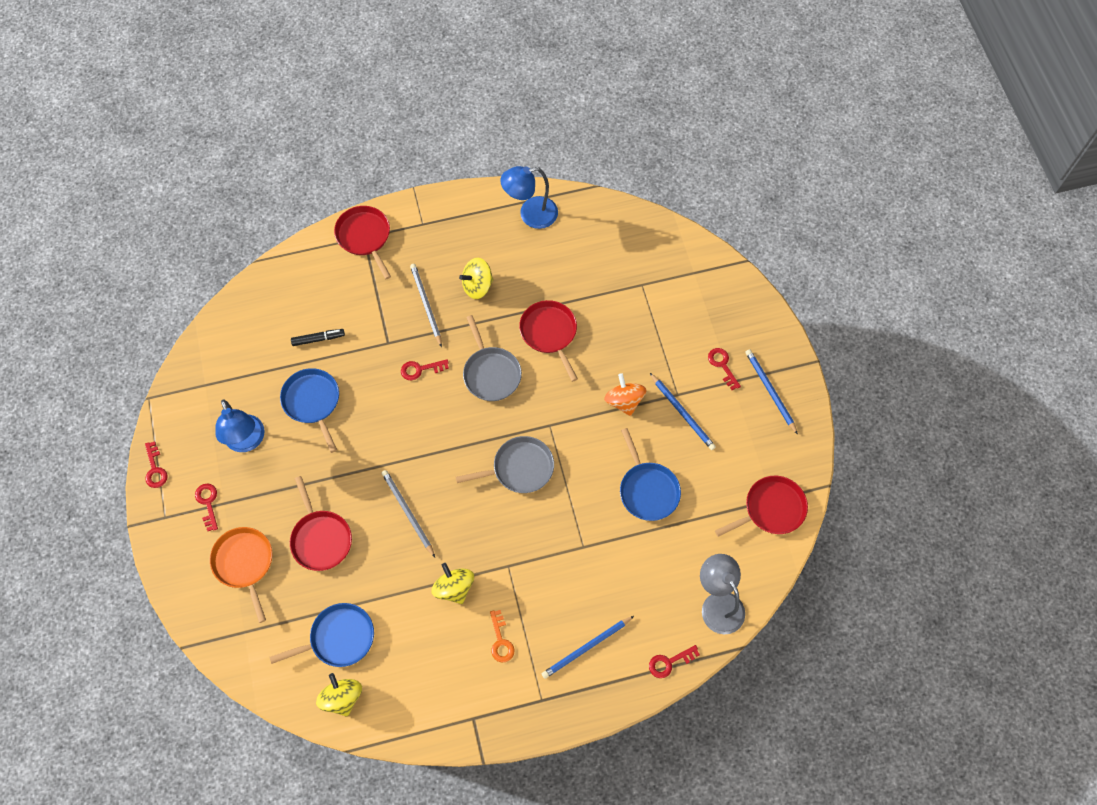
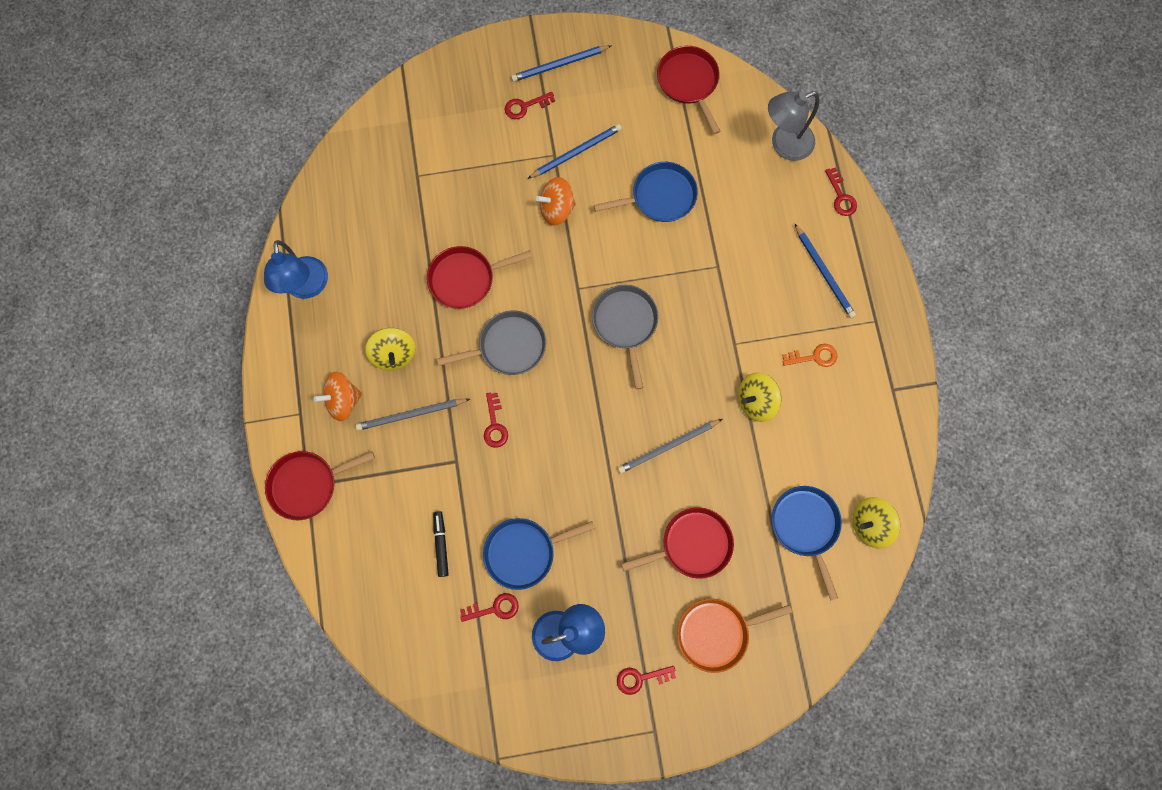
camera: 85 degrees left, 10 degrees up
red key [145,441,168,488] -> red key moved to [460,593,519,622]
none -> orange spinning top [314,372,362,421]

